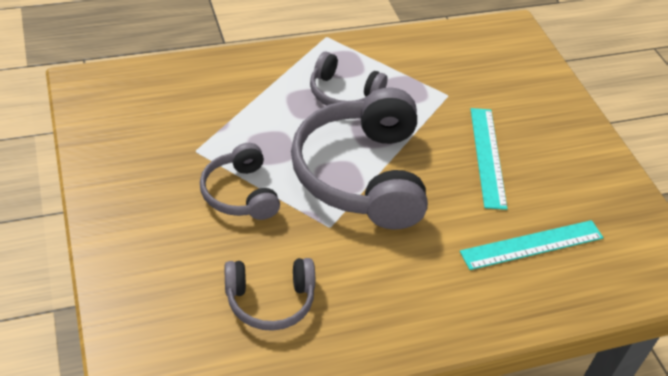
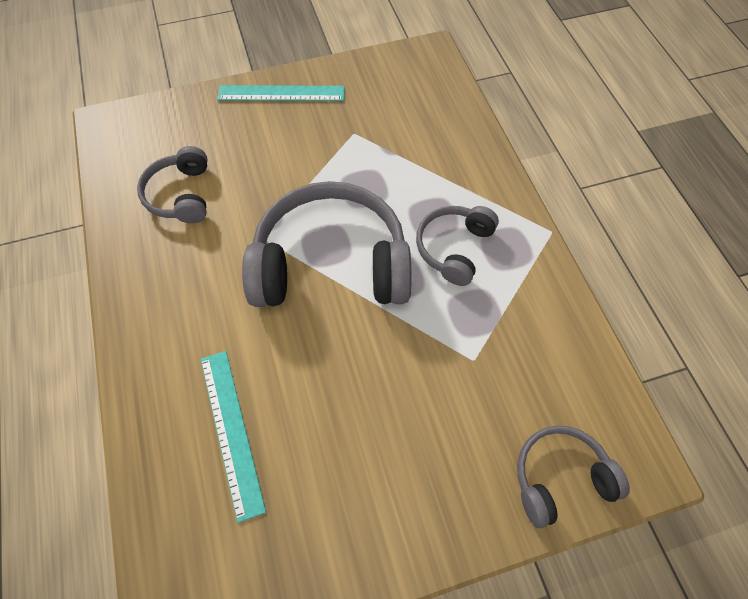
camera: 95 degrees right, 15 degrees up
grey headphones [200,143,280,220] -> grey headphones moved to [517,426,630,528]
turquoise ruler [471,108,508,210] -> turquoise ruler moved to [217,85,345,101]

